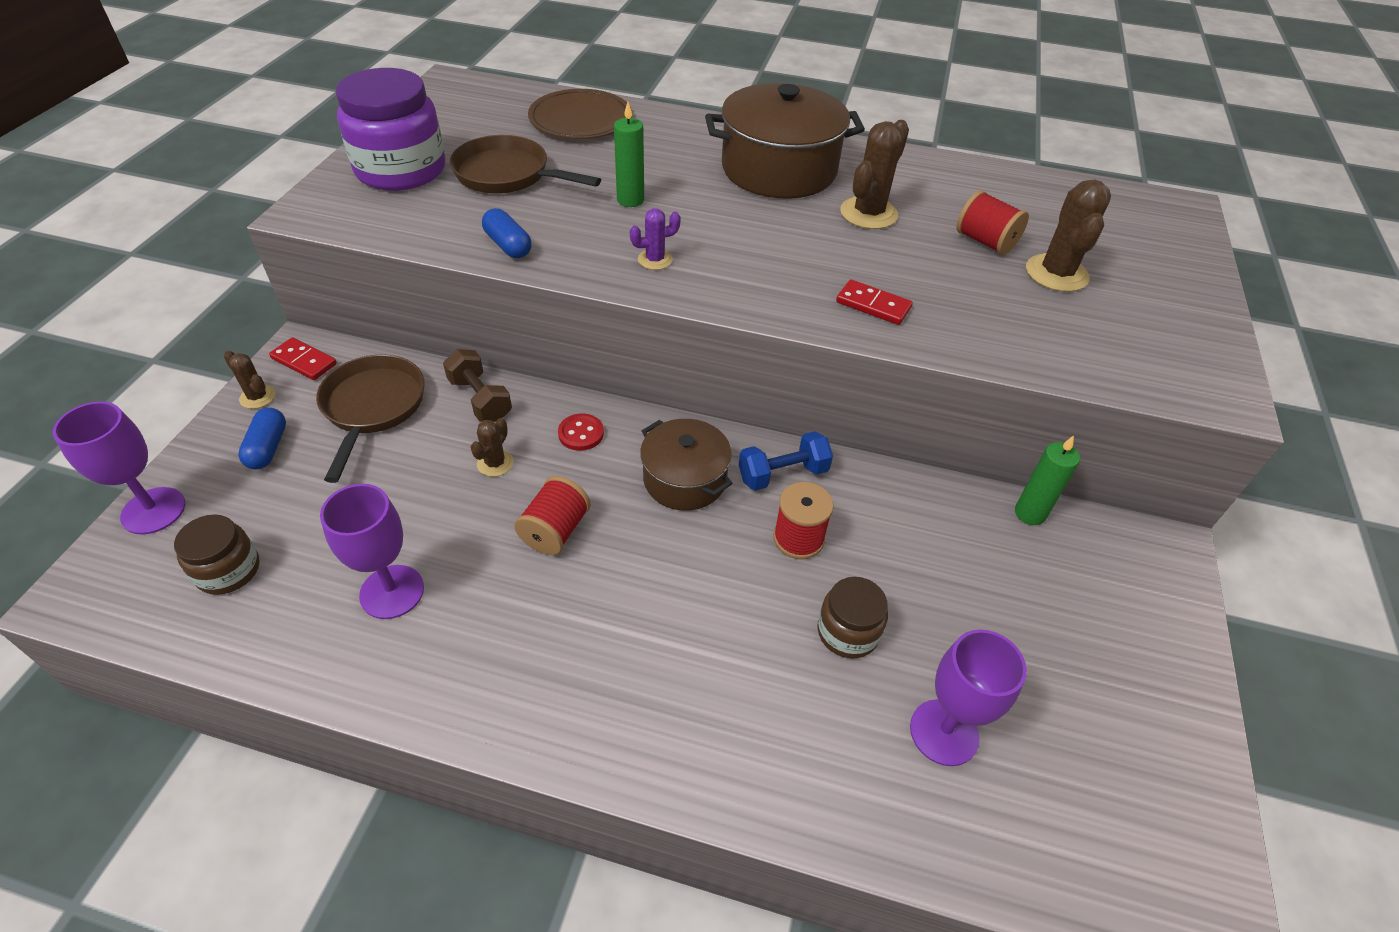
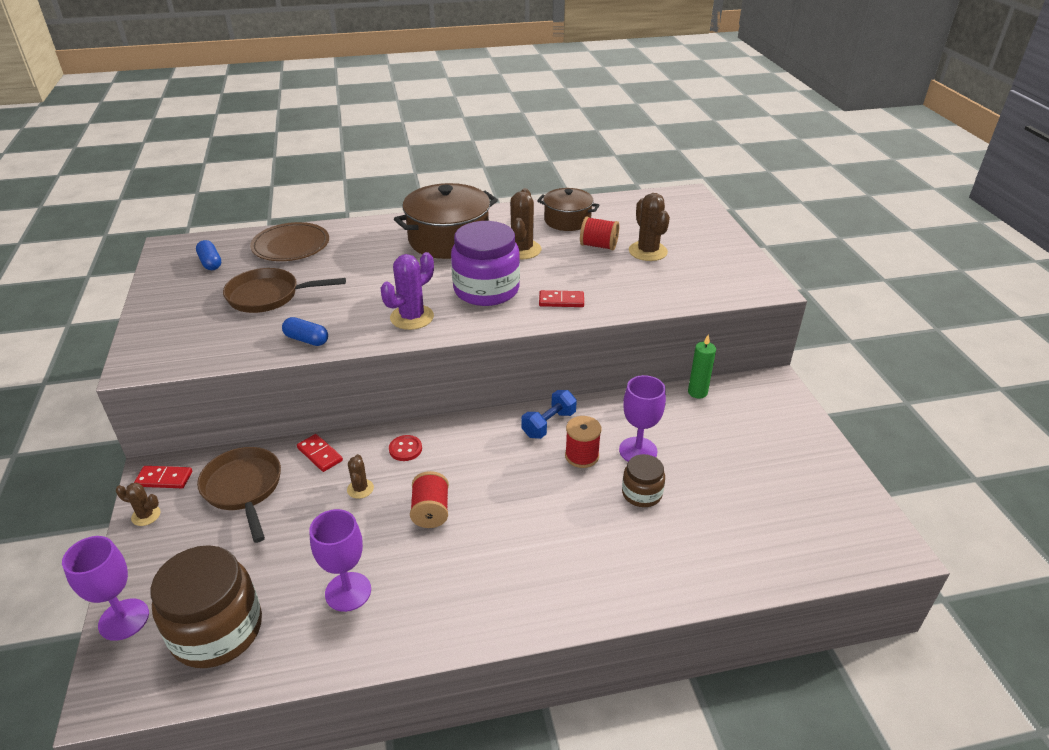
camera: 25 degrees left, 10 degrees down
brown jar [174,514,260,595] -> brown jar [150,545,262,668], size x1.88
blue capsule [238,408,286,469] -> blue capsule moved to [196,240,221,270]
purple jar [336,68,445,191] -> purple jar moved to [451,221,520,306]
brown dumbbell [443,349,512,422] -> red domino [297,434,343,472]
green candle [614,102,644,207] -> none
purple cactus [630,208,681,270] -> purple cactus [380,252,434,330], size x1.80
brown pot [640,419,733,511] -> brown pot moved to [537,188,599,231]
purple goblet [910,630,1027,766] -> purple goblet moved to [619,375,666,461]

